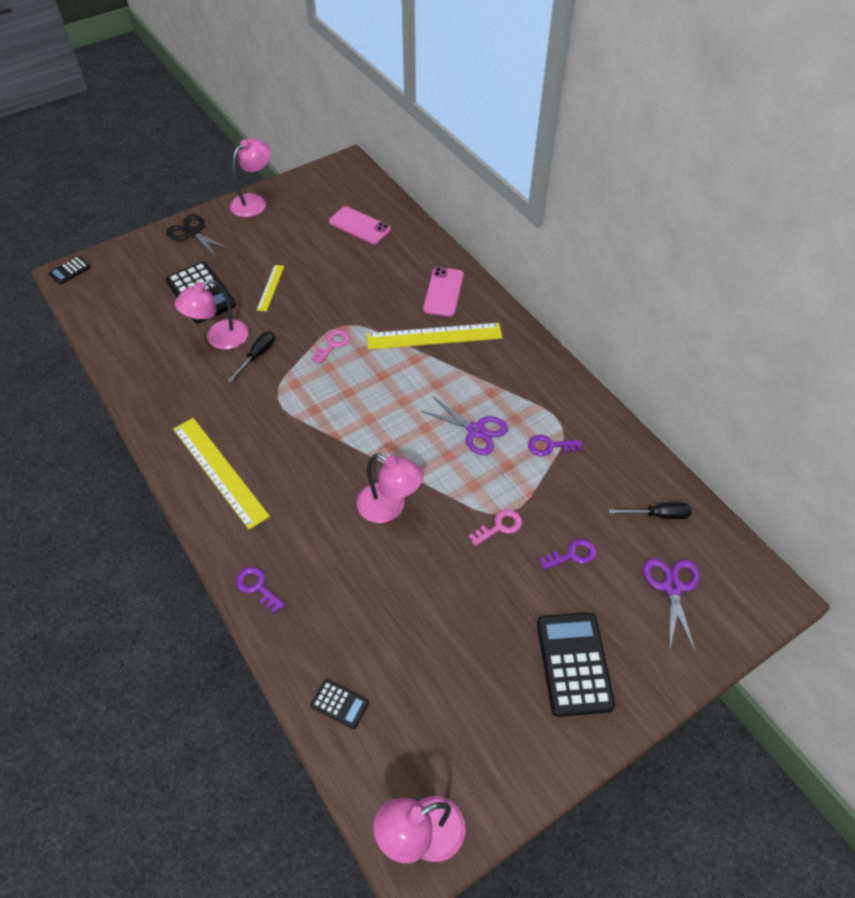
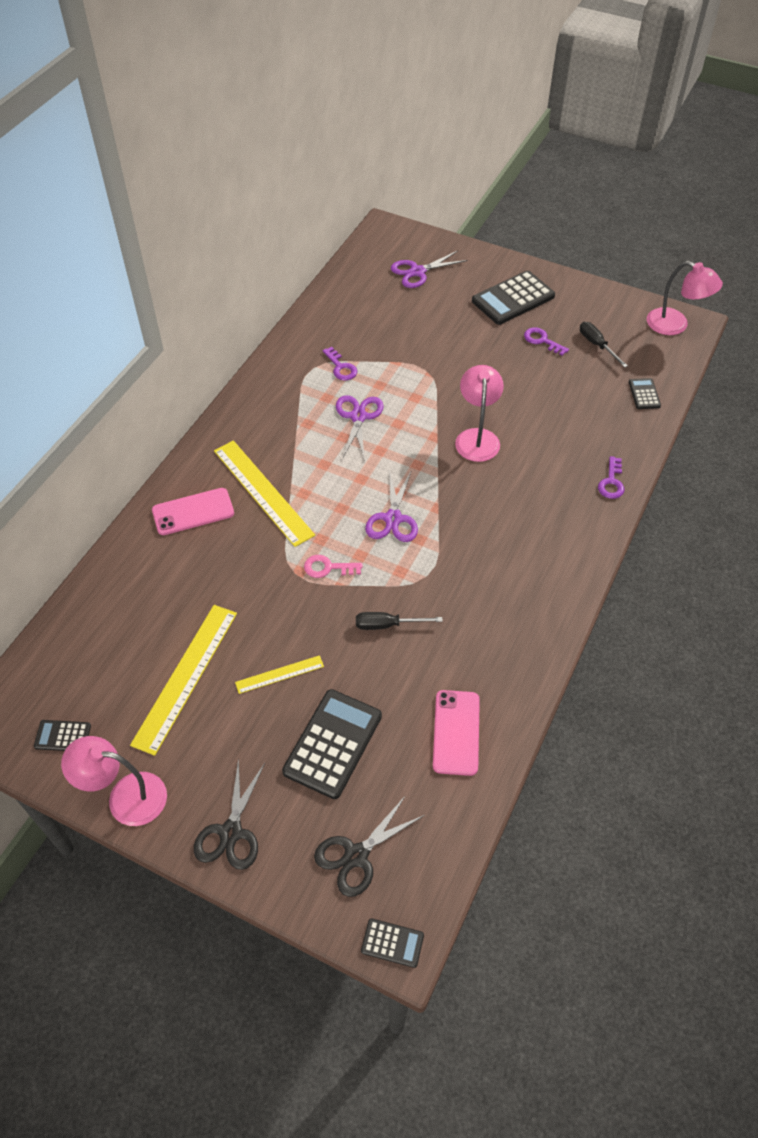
camera: 120 degrees left, 0 degrees up
yellow ruler [173,418,270,530] -> yellow ruler moved to [130,605,237,756]
pink lamp [175,279,249,350] -> none
pink phone [329,206,391,244] -> pink phone moved to [433,690,480,776]
pink key [469,509,522,546] -> none
purple key [539,539,596,570] -> purple key moved to [524,327,569,356]
black screwdriver [608,502,692,519] -> black screwdriver moved to [580,322,628,368]
none -> black calculator [34,720,91,751]
none -> black scissors [314,795,425,897]
none -> purple scissors [365,470,418,542]

